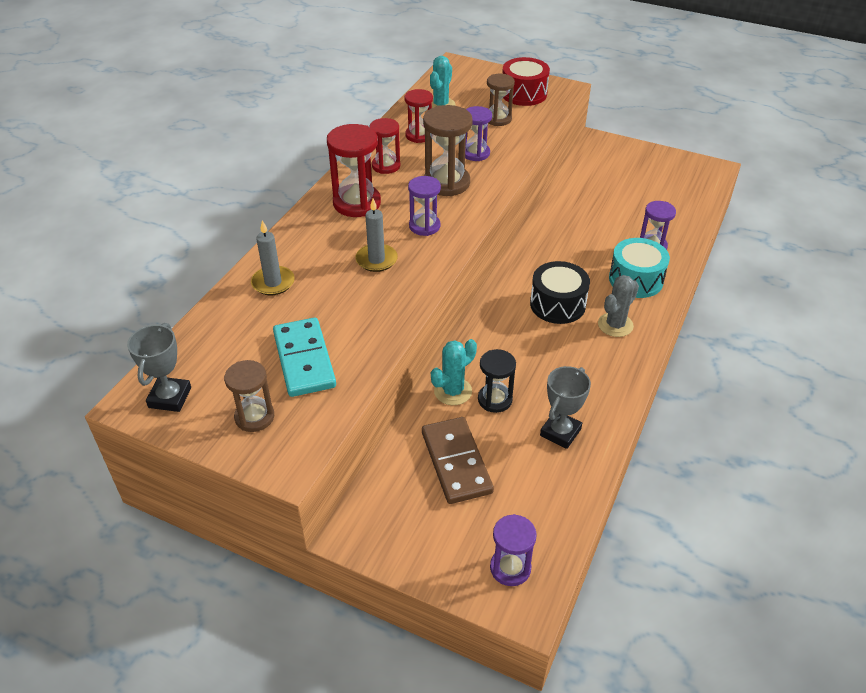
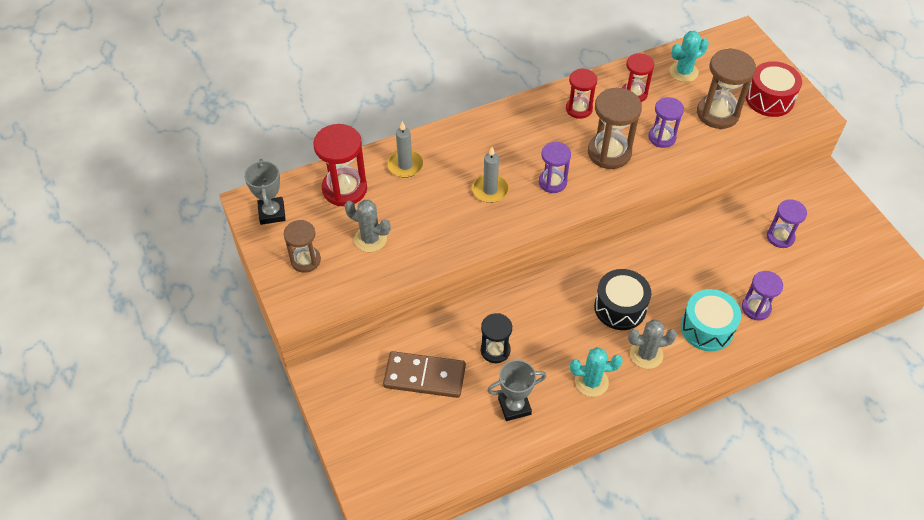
camera: 40 degrees right, 10 degrees up
grey trophy [127,323,191,412] -> grey trophy turned 60 degrees counterclockwise [244,159,286,225]
turquoise domino [273,318,336,397] -> grey cactus [345,200,391,252]
red hourglass [327,124,381,217] -> red hourglass moved to [313,124,367,206]
brown domino [422,417,494,504] -> brown domino turned 75 degrees clockwise [383,351,466,398]
turquoise cactus [431,339,477,405] -> turquoise cactus moved to [570,347,623,397]
brown hourglass [487,74,515,126] -> brown hourglass [697,48,756,129], size x1.58
purple hourglass [490,514,537,586] -> purple hourglass moved to [767,199,807,248]

